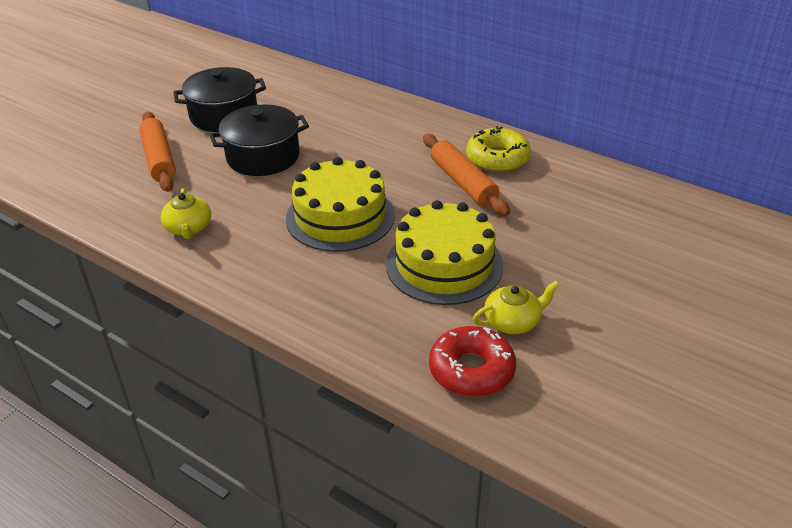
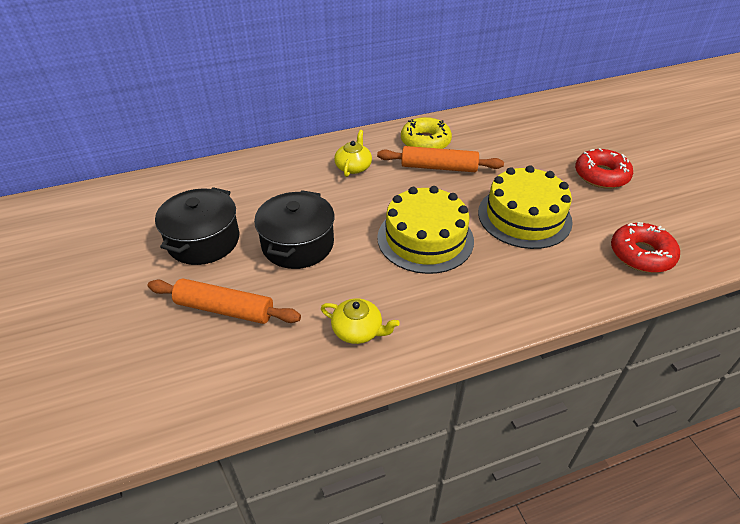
camera: 55 degrees left, 5 degrees up
yellow teapot [473,281,560,334] -> yellow teapot moved to [334,130,372,177]
none -> red donut [575,148,633,189]

